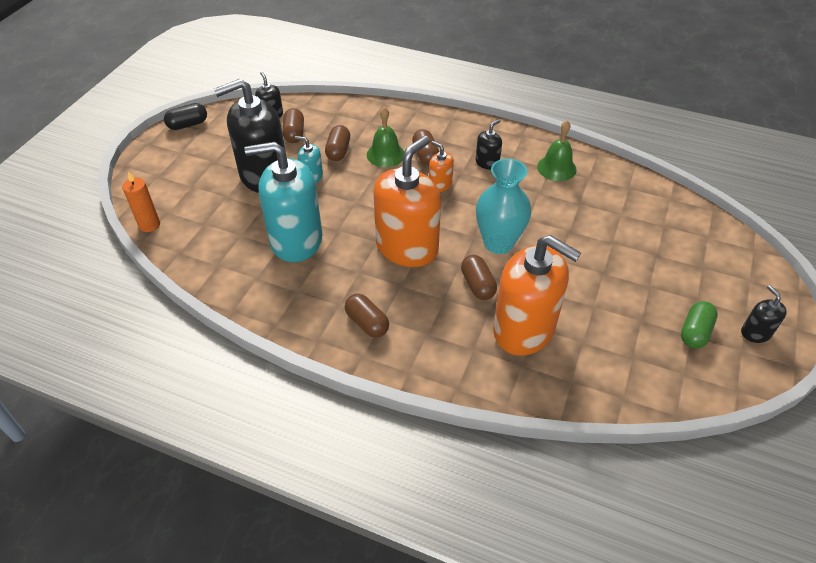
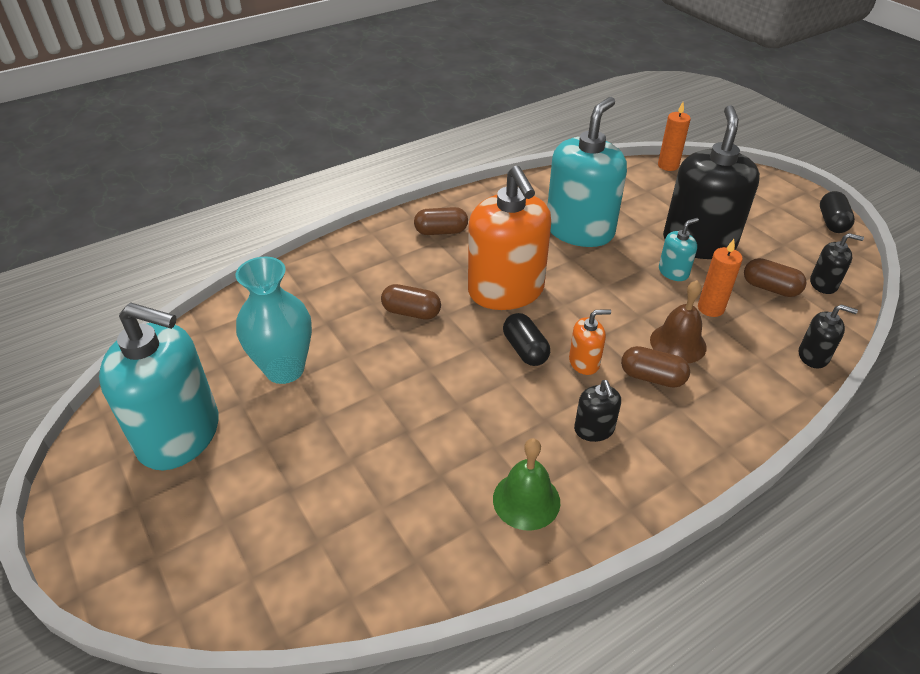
camera: 125 degrees right, 5 degrees down
brown capsule [325,125,350,161] -> orange candle [698,239,743,317]
green bell [367,107,404,167] -> brown bell [650,280,707,363]
turquoise vase [476,158,531,254] -> turquoise vase moved to [236,257,312,384]
orange soap dispenser [493,235,581,356] -> none
green capsule [681,301,718,348] -> turquoise soap dispenser [99,302,219,470]
black soap dispenser [741,285,787,343] -> black soap dispenser moved to [799,304,858,368]
none -> black capsule [503,313,550,366]

